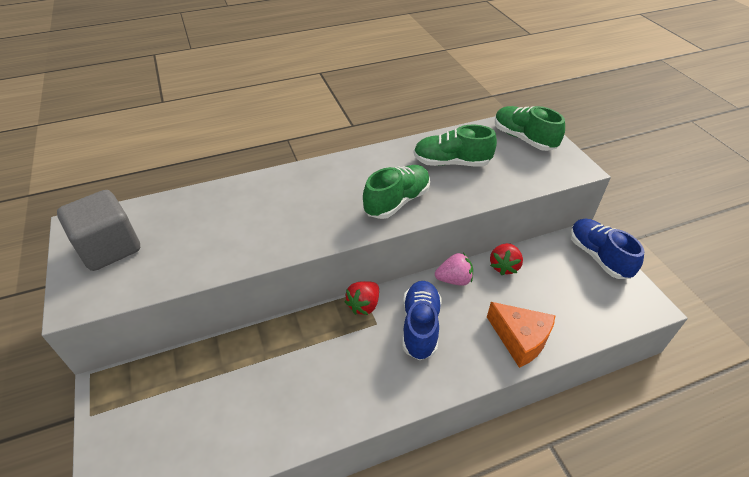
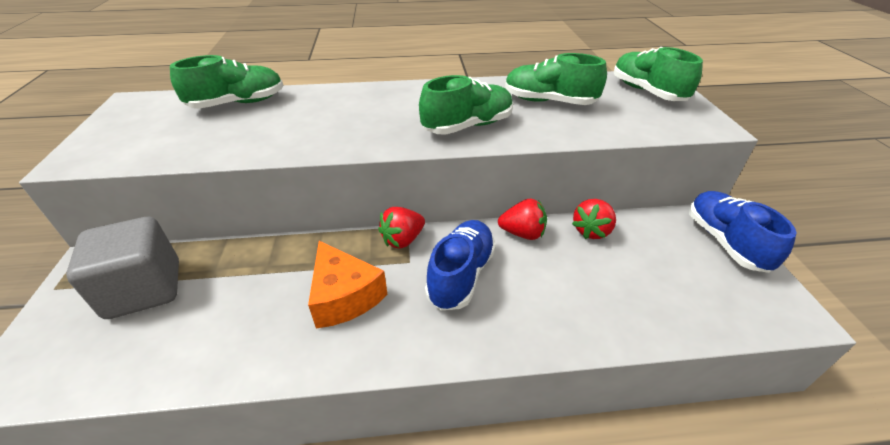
camera: 15 degrees right, 5 degrees down
grey cube [57,190,141,271] -> grey cube moved to [66,217,179,319]
pink strawberry [435,253,473,286] -> red strawberry [498,198,547,240]
orange cheese [487,302,555,368] -> orange cheese moved to [308,241,388,329]
none -> green shoe [170,55,283,109]

